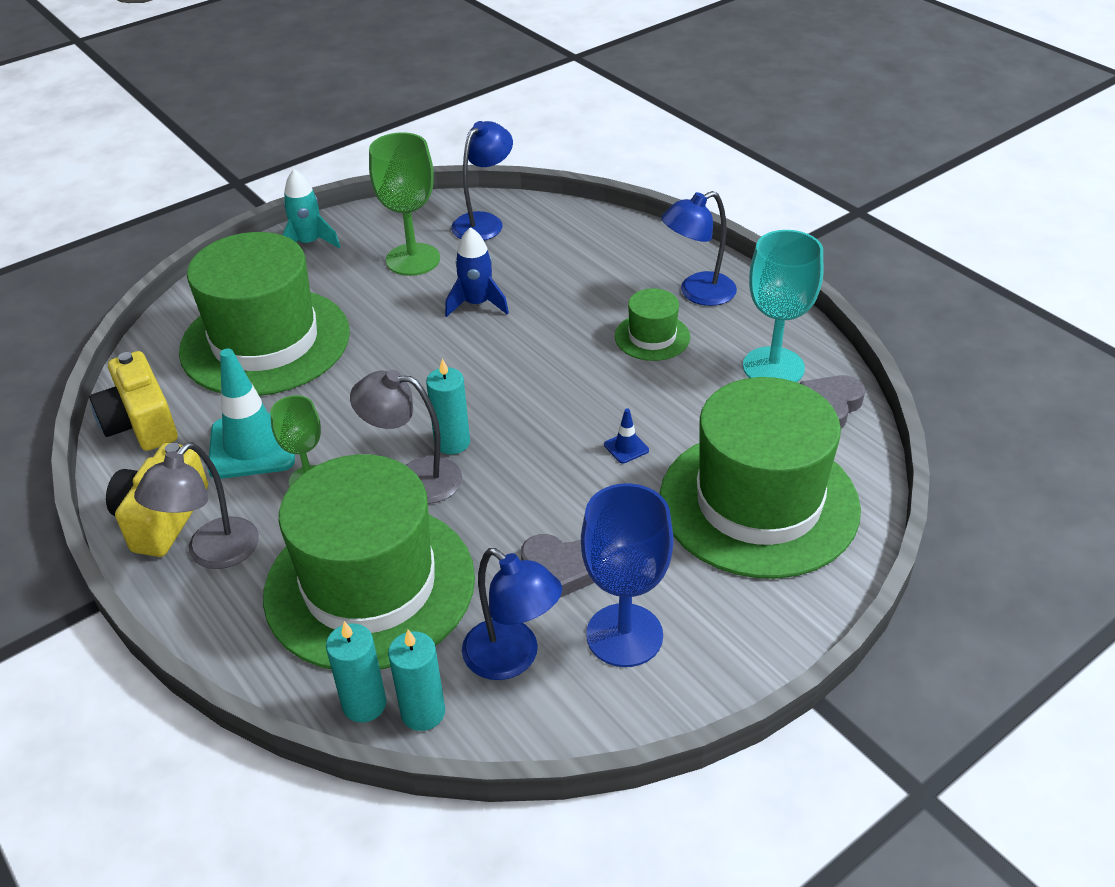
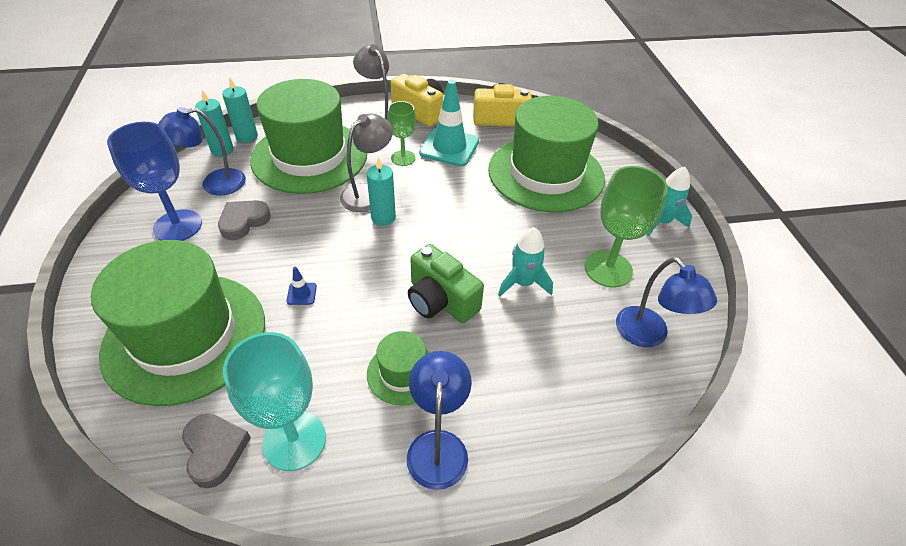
camera: 115 degrees right, 5 degrees up
blue rocket [445,227,509,317] -> turquoise rocket [498,227,553,297]
none -> green camera [408,244,484,323]

